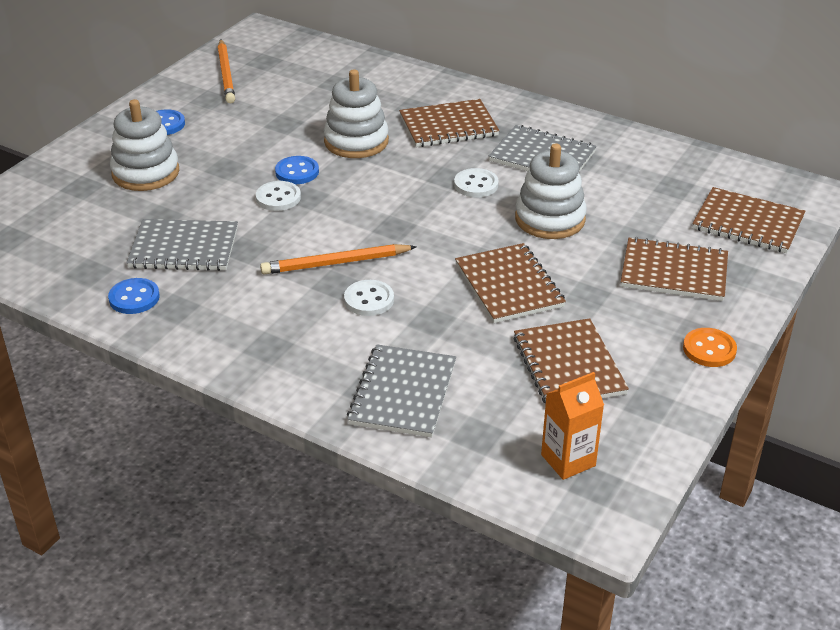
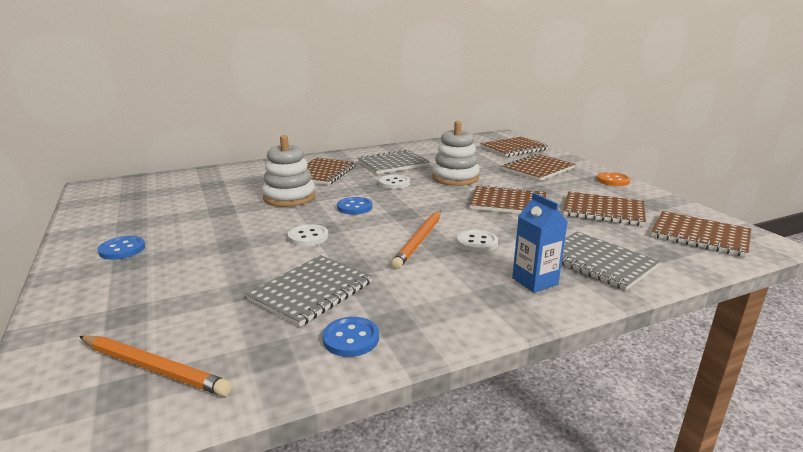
camera: 55 degrees left, 15 degrees down
white stacking toy [110,99,179,191] -> none
orange pencil [218,39,235,103] -> orange pencil moved to [79,335,232,396]
blue button [275,156,319,184] -> blue button moved to [337,197,372,215]
orange carton [541,372,604,480] -> brown notebook [651,211,751,257]
none -> blue carton [512,193,568,293]

